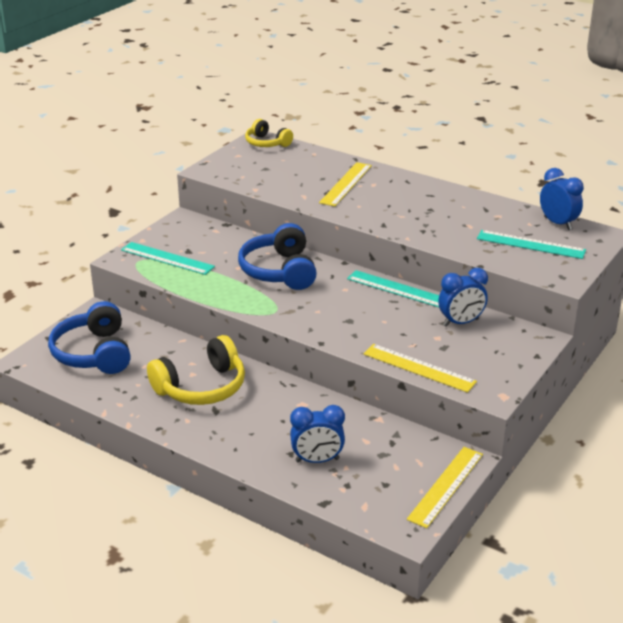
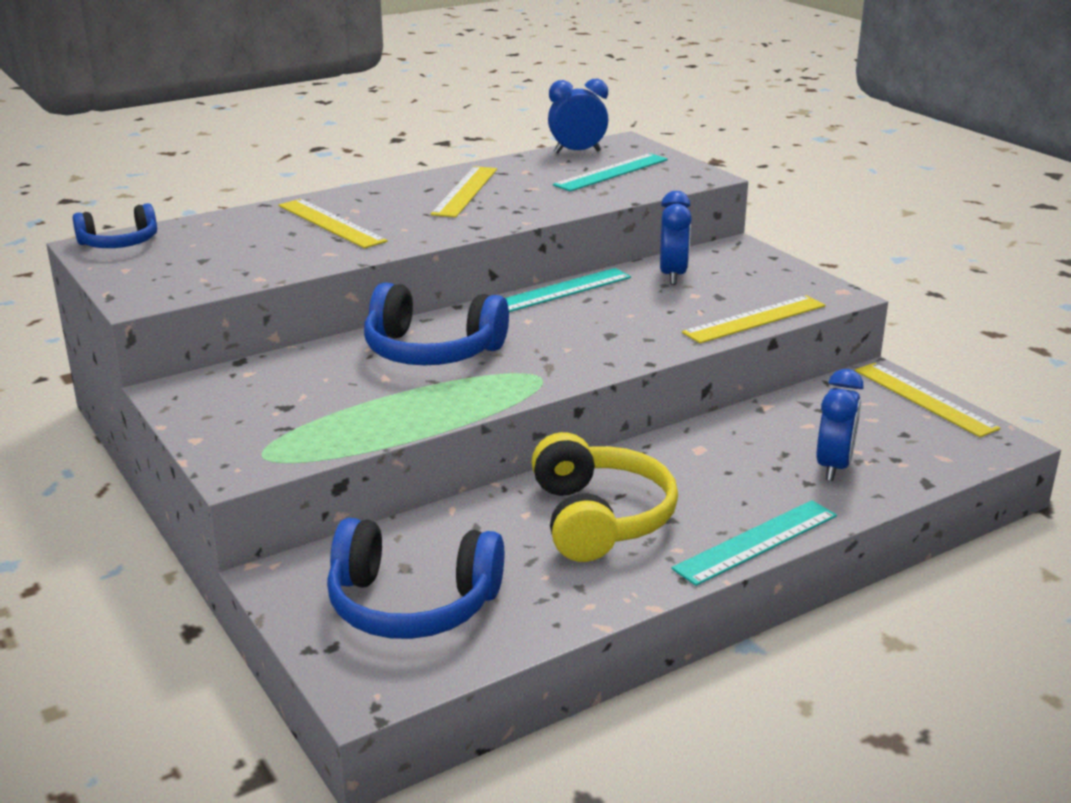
camera: 65 degrees left, 5 degrees down
turquoise ruler [121,242,215,275] -> turquoise ruler moved to [672,500,837,586]
yellow headphones [245,119,293,147] -> blue headphones [73,203,157,248]
none -> yellow ruler [431,166,497,217]

